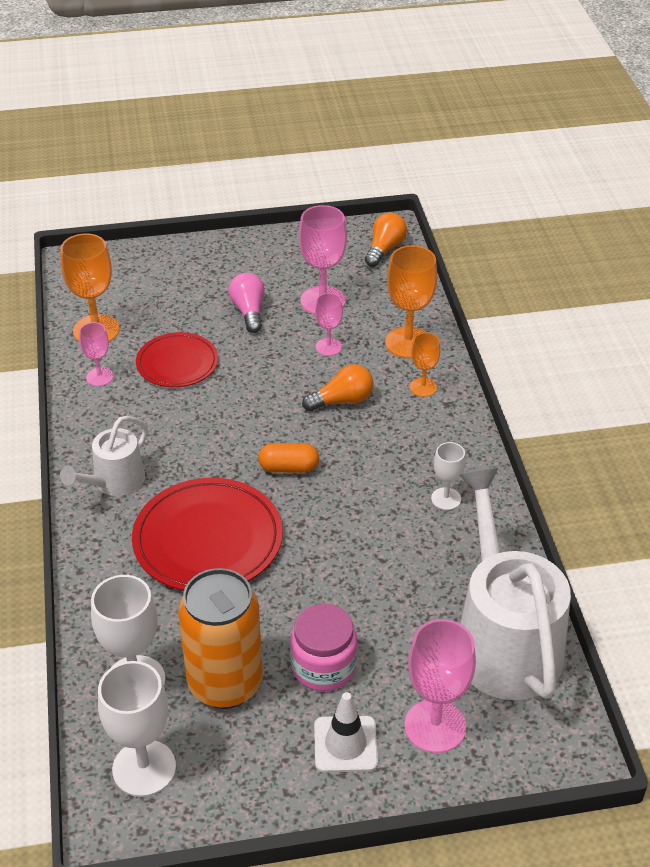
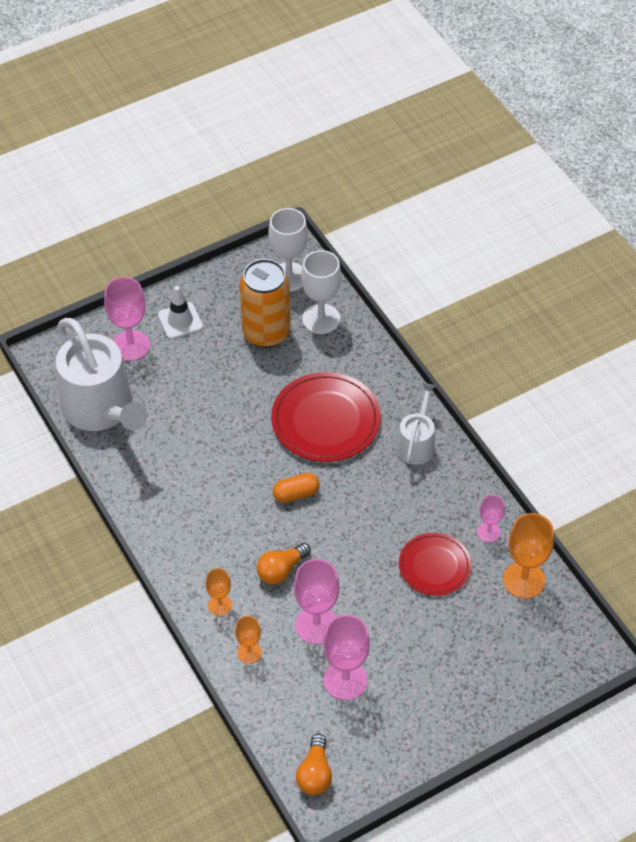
camera: 160 degrees right, 10 degrees up
pink light bulb [228,273,265,333] -> none
pink jar [290,604,358,691] -> none
pink goblet [315,293,343,356] -> pink goblet [294,559,339,644], size x1.76
orange goblet [385,245,437,358] -> orange goblet [235,616,262,664], size x0.57
white goblet [431,442,466,510] -> none

